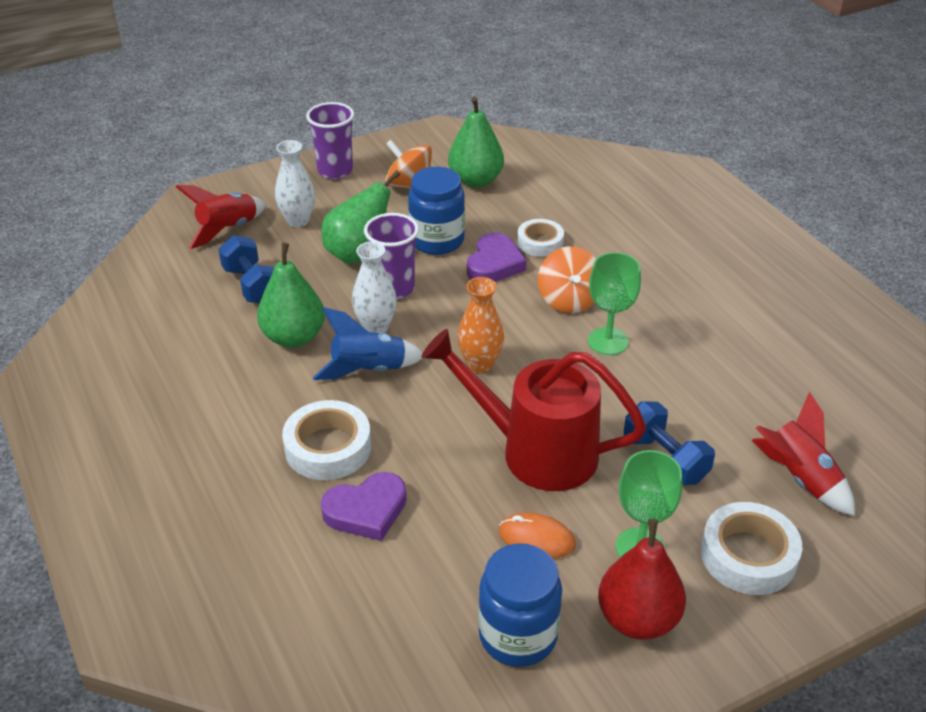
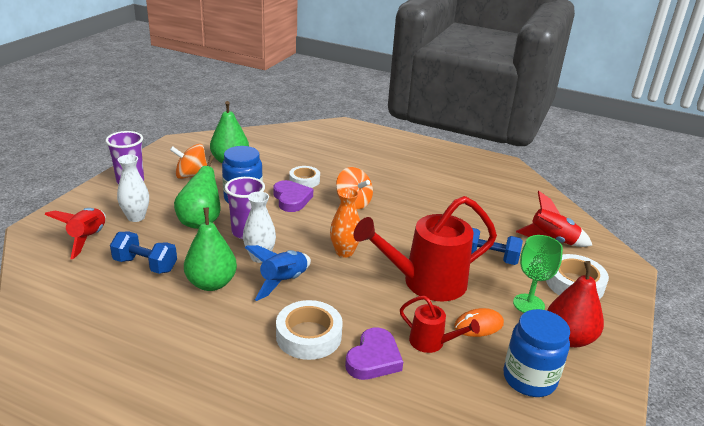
camera: 40 degrees left, 10 degrees down
green goblet [588,252,641,355] -> none
none -> red watering can [400,296,480,353]

